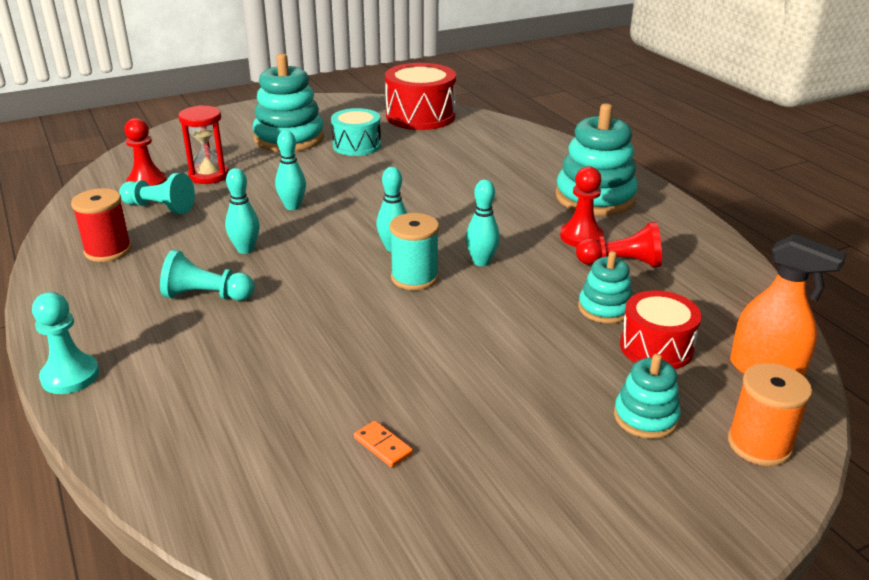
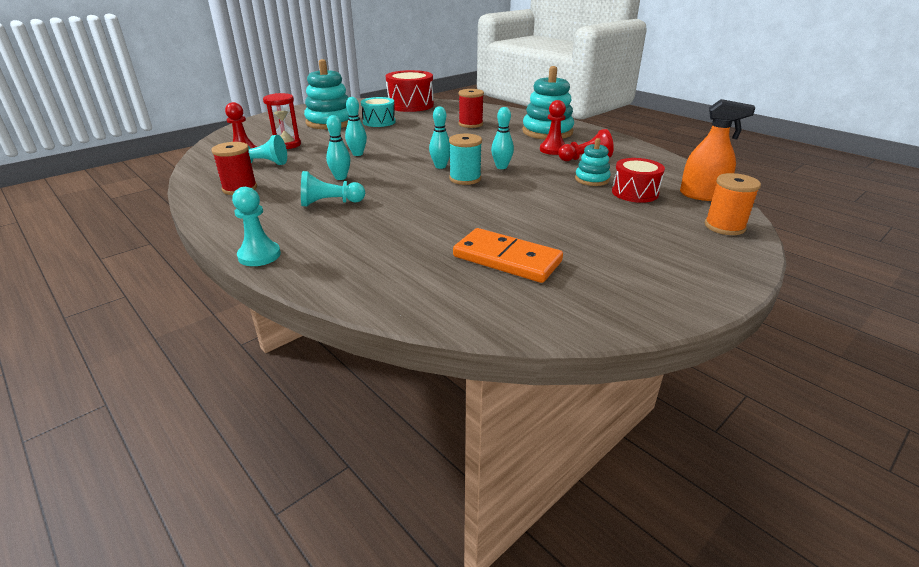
camera: 15 degrees left, 0 degrees up
orange domino [354,421,413,467] -> orange domino [453,228,563,283], size x2.49
turquoise stacking toy [614,354,681,439] -> none
none -> red spool [459,89,484,128]

